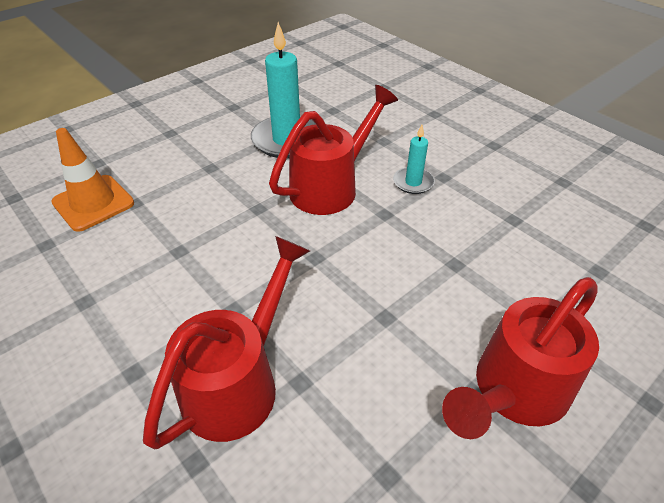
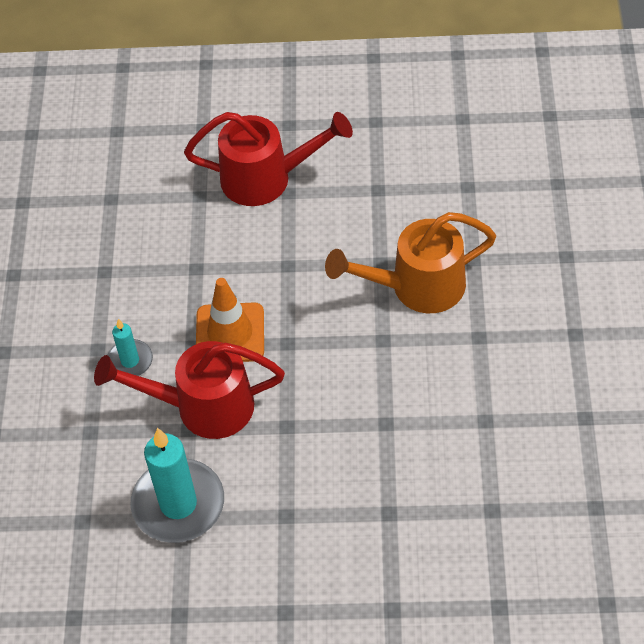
camera: 135 degrees left, 10 degrees up
orange traffic cone [51,128,134,232] -> orange traffic cone moved to [196,278,264,362]
red watering can [143,236,310,449] -> orange watering can [325,212,496,313]

